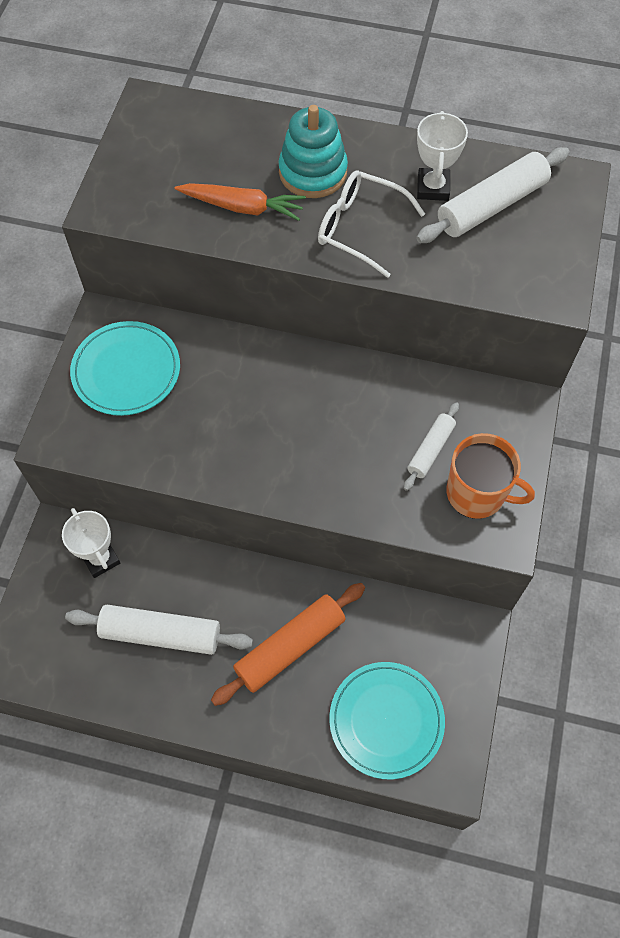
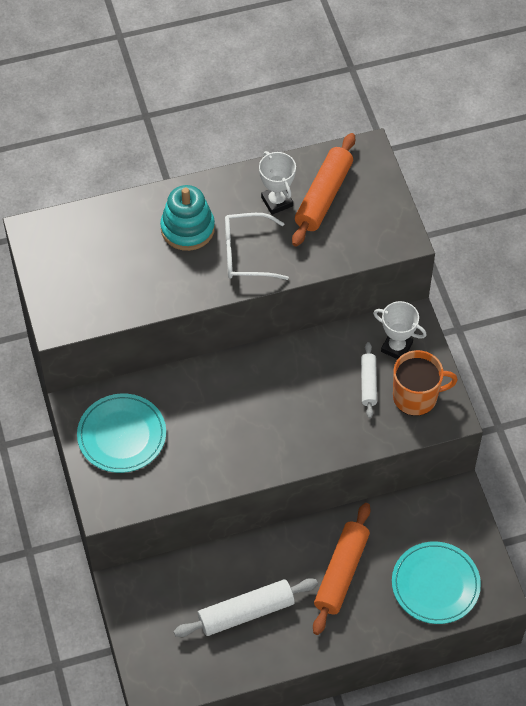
camera: 30 degrees left, 5 degrees down
white trophy [62,508,120,578] -> white trophy moved to [373,301,427,359]
orange carrot [175,183,306,221] -> none
white rolling pin [416,147,570,243] -> orange rolling pin [292,133,355,247]

